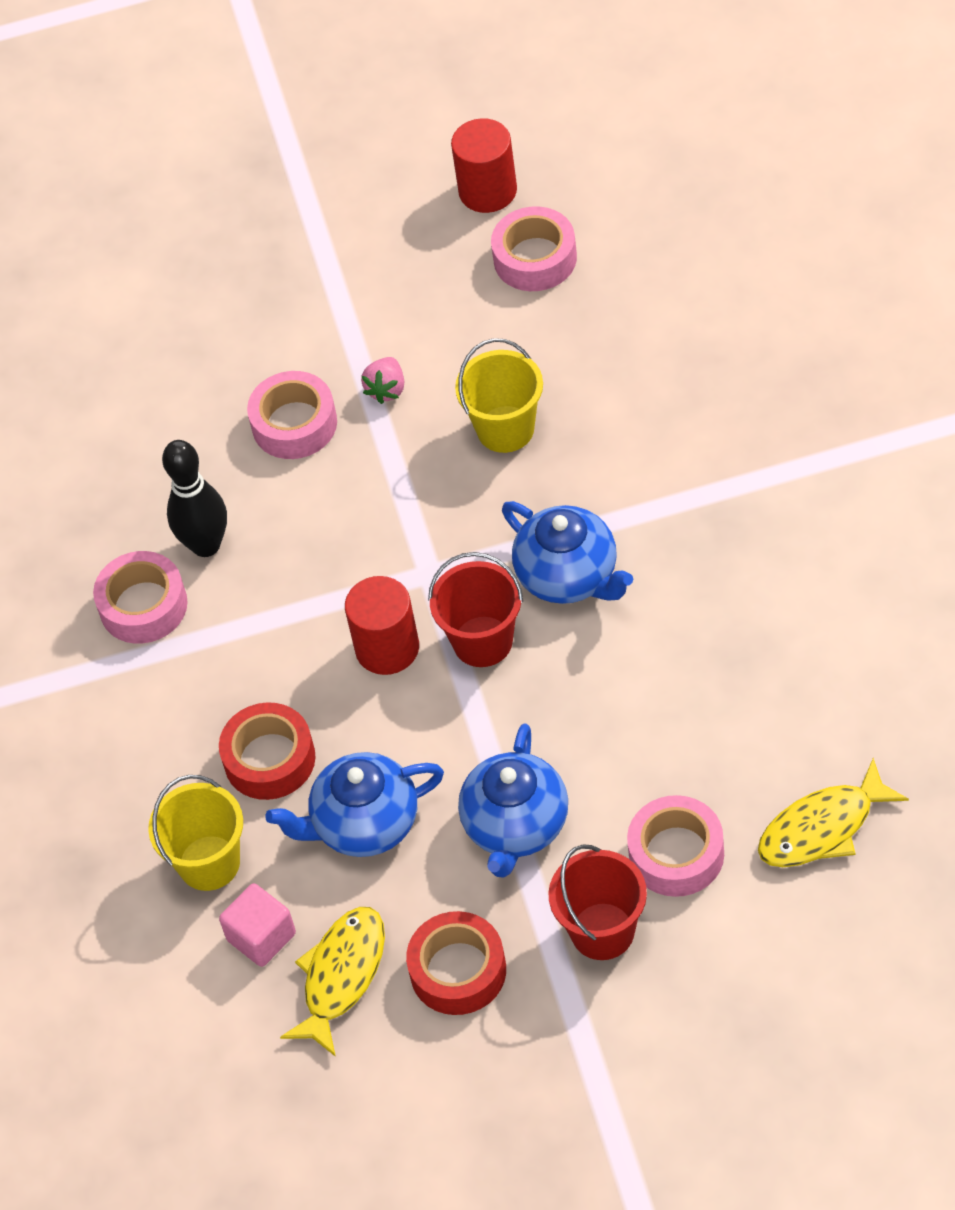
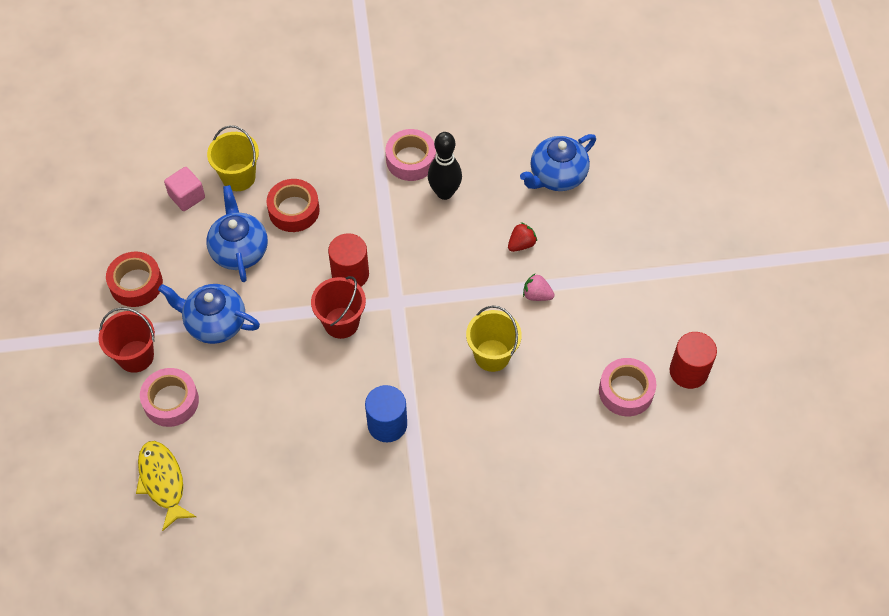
camera: 90 degrees right, 5 degrees up
pink tape [247,371,337,459] -> red strawberry [508,222,537,252]
yellow fish [280,907,385,1057] -> none
blue teapot [502,501,633,604] -> blue teapot moved to [520,134,596,191]
none -> blue cylinder [365,385,407,442]

